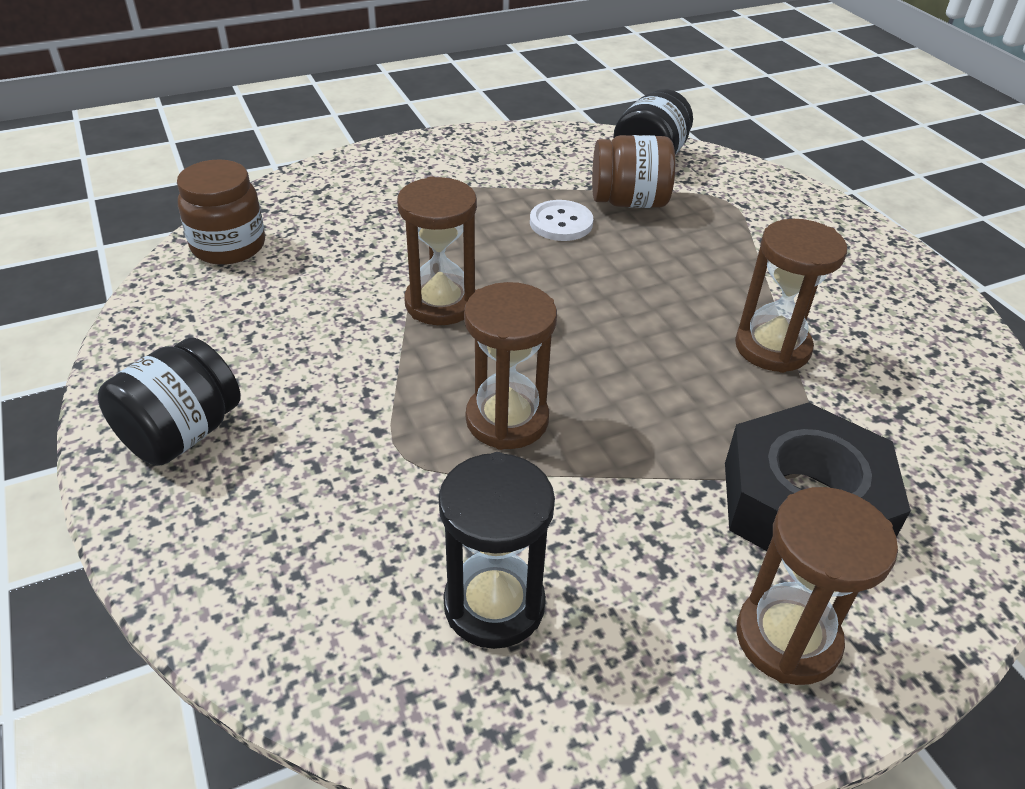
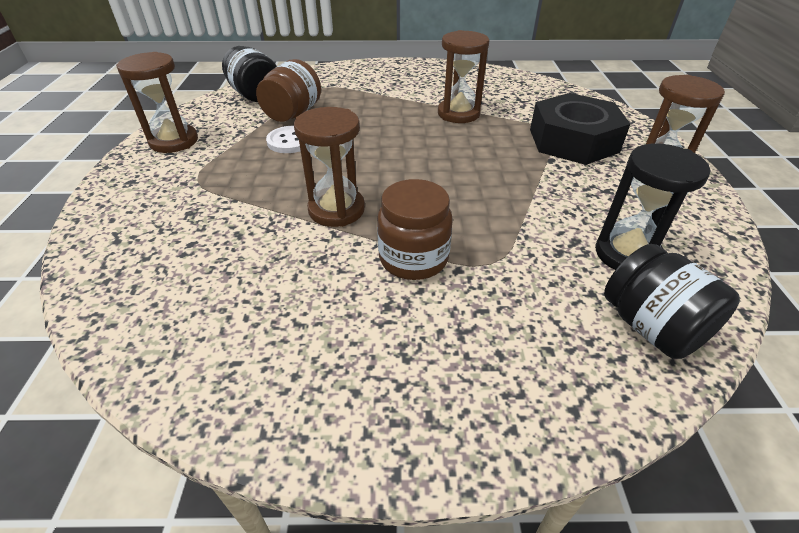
camera: 65 degrees left, 0 degrees up
black jar [98,337,241,466] -> black jar moved to [604,244,740,359]
brown jar [177,159,265,265] -> brown jar moved to [377,179,453,280]
brown hourglass [464,282,557,450] -> brown hourglass moved to [116,52,198,153]

